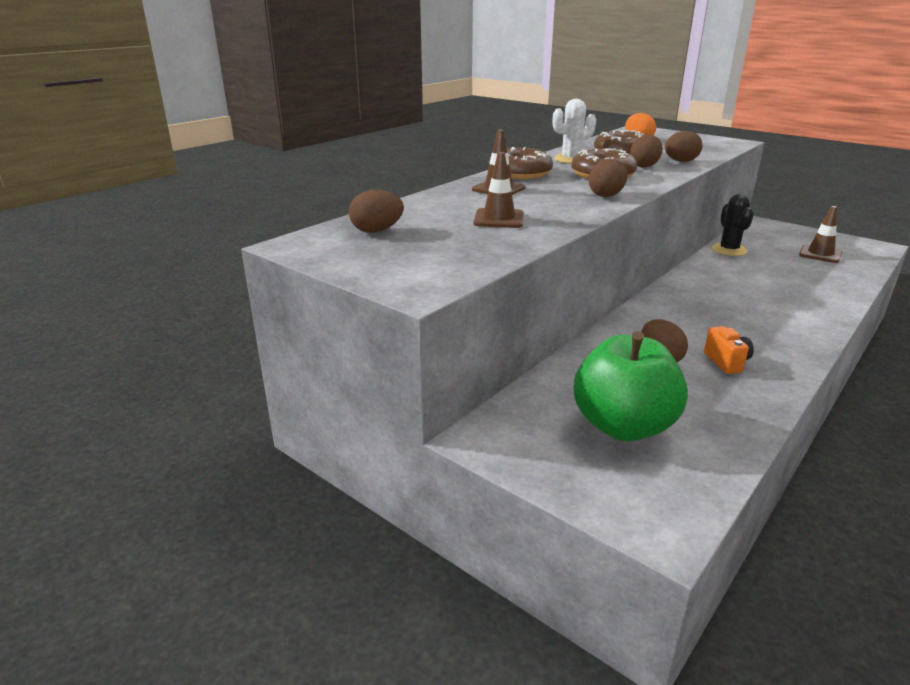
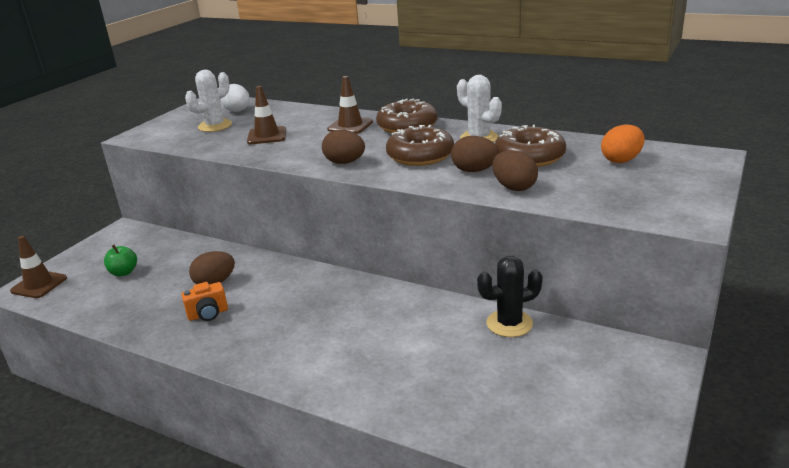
camera: 80 degrees right, 0 degrees up
brown egg [349,190,404,233] -> white egg [220,84,250,112]
green apple [574,331,688,441] -> green apple [104,245,137,277], size x0.43
brown traffic cone [799,206,842,263] -> brown traffic cone moved to [10,236,67,298]
none -> white cactus [185,70,232,132]

